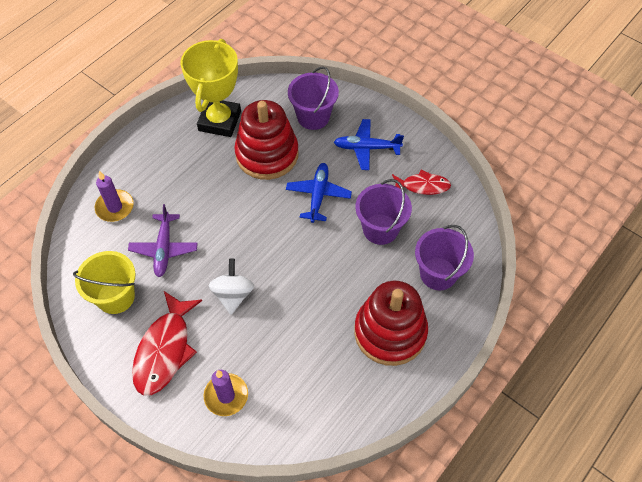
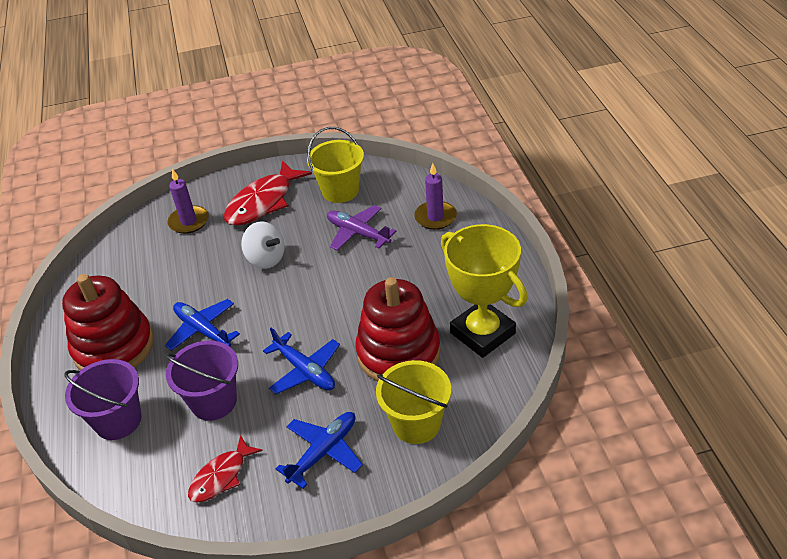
camera: 130 degrees right, 15 degrees down
red fish [132,291,202,396] -> red fish turned 105 degrees counterclockwise [224,160,312,226]
purple bucket [288,66,339,130] -> yellow bucket [376,360,451,444]
none -> blue plane [165,299,240,351]

